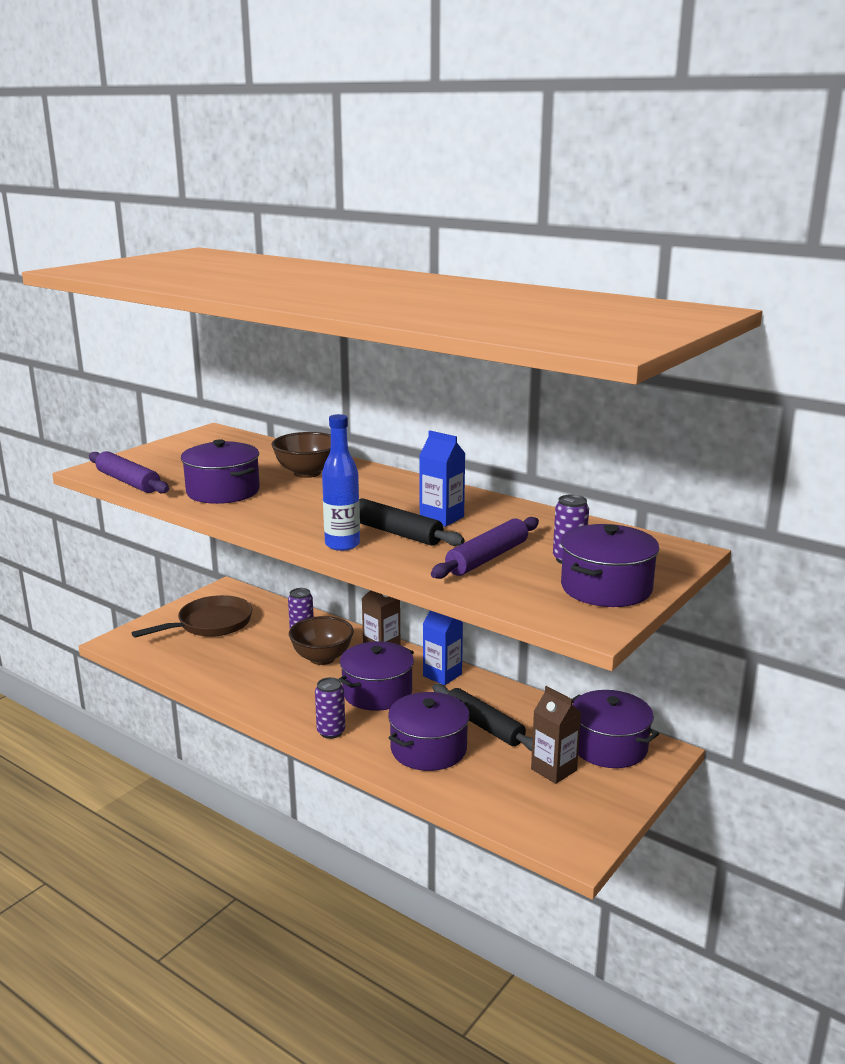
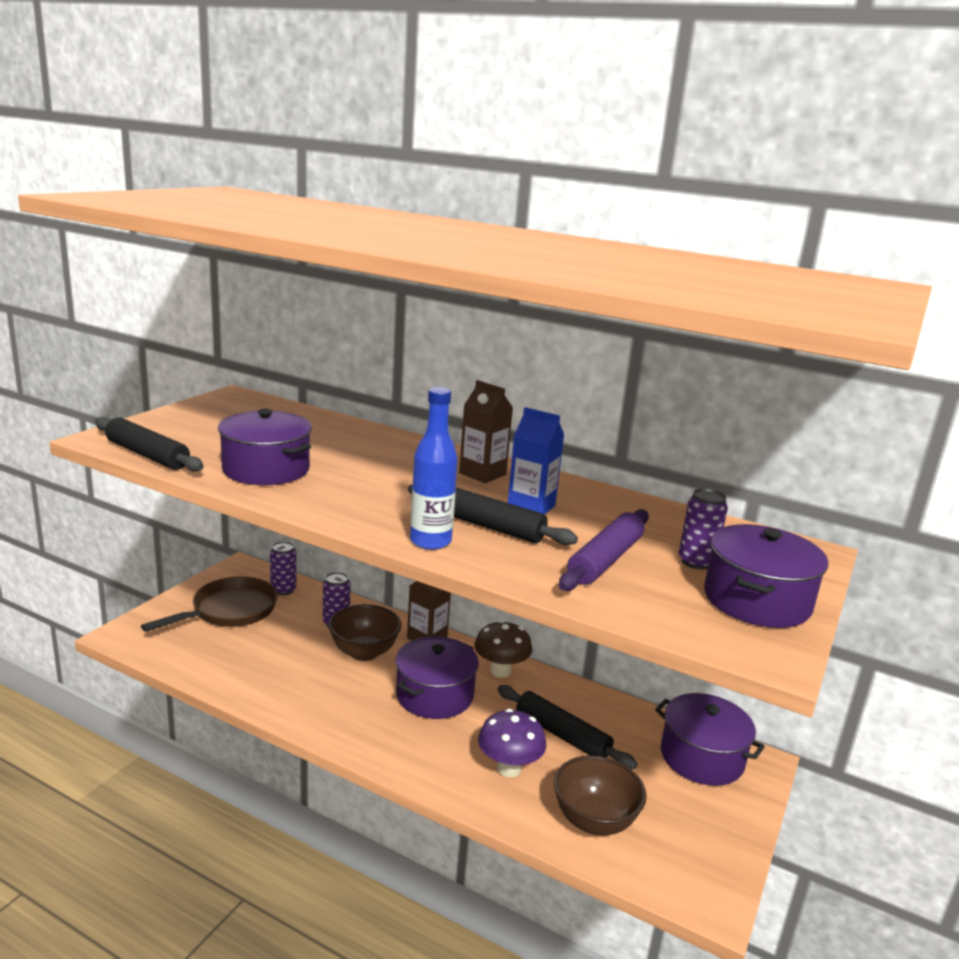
camera: 10 degrees left, 0 degrees up
purple rolling pin [89,451,169,493] -> black rolling pin [95,417,204,471]
brown bowl [272,432,331,478] -> brown bowl moved to [554,755,647,836]
purple can [315,677,345,739] -> purple can moved to [270,541,296,595]
purple pot [388,692,470,771] -> purple mushroom [478,709,546,777]
blue carton [423,611,463,685] -> brown mushroom [474,620,532,678]
brown carton [531,686,581,784] -> brown carton moved to [459,380,513,483]

